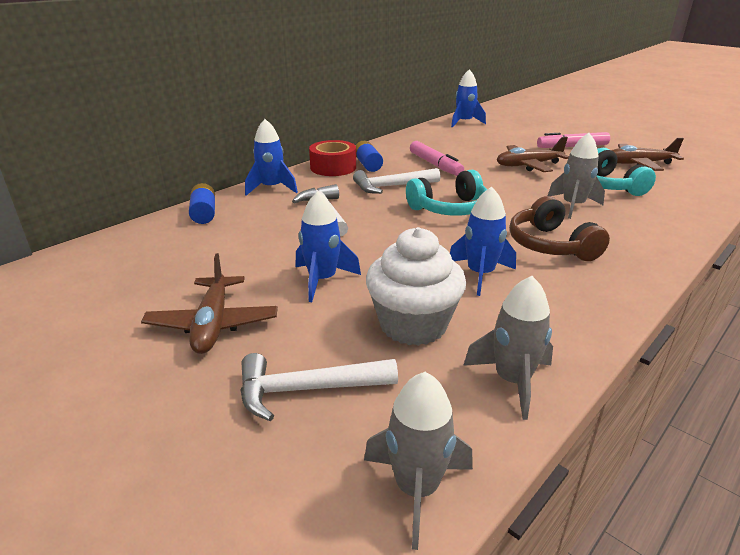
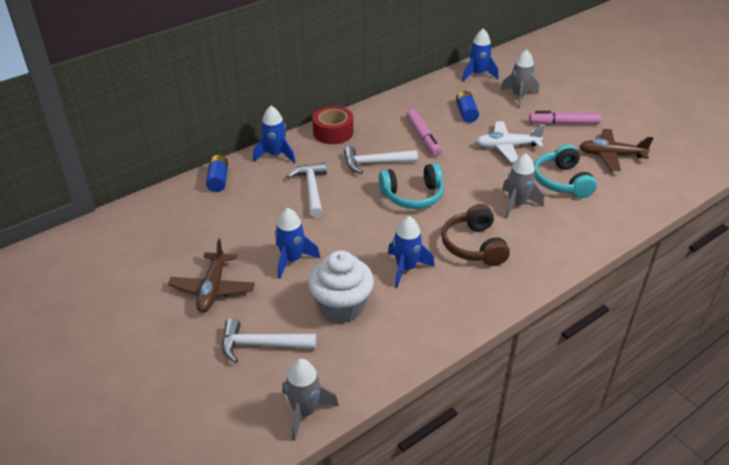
camera: 10 degrees right, 10 degrees up
blue battery [356,141,383,172] -> blue battery moved to [456,91,479,123]
grey rocket [463,276,553,420] -> grey rocket moved to [500,49,539,108]
brown plane [497,137,569,172] -> white plane [476,121,545,162]

